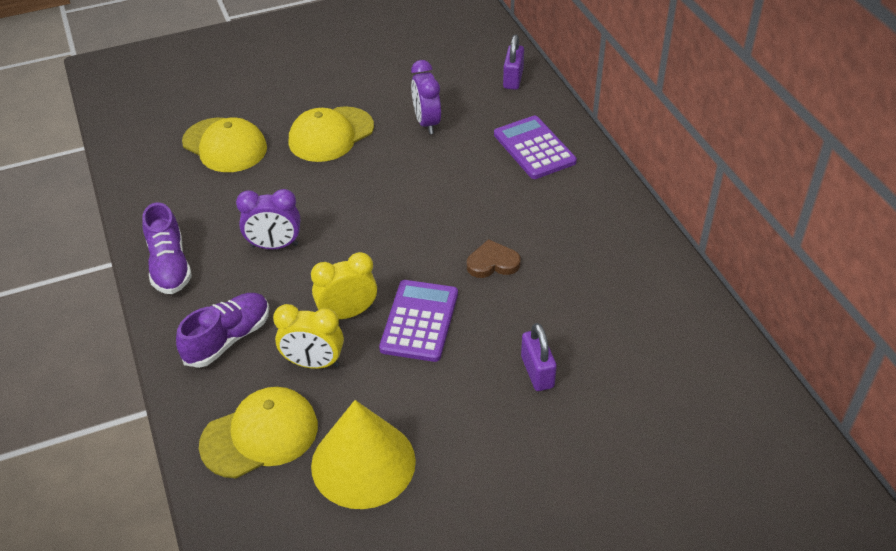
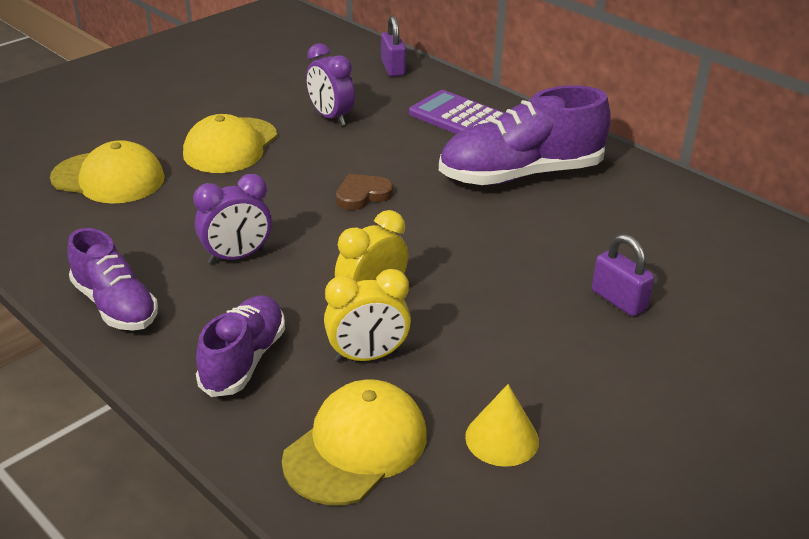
camera: 25 degrees left, 10 degrees down
yellow cone [311,400,416,509] -> yellow cone [465,384,539,467], size x0.55
purple calculator [379,280,458,362] -> none
brown heart [467,239,521,278] -> brown heart moved to [336,174,393,210]
none -> purple shoe [439,85,611,185]

